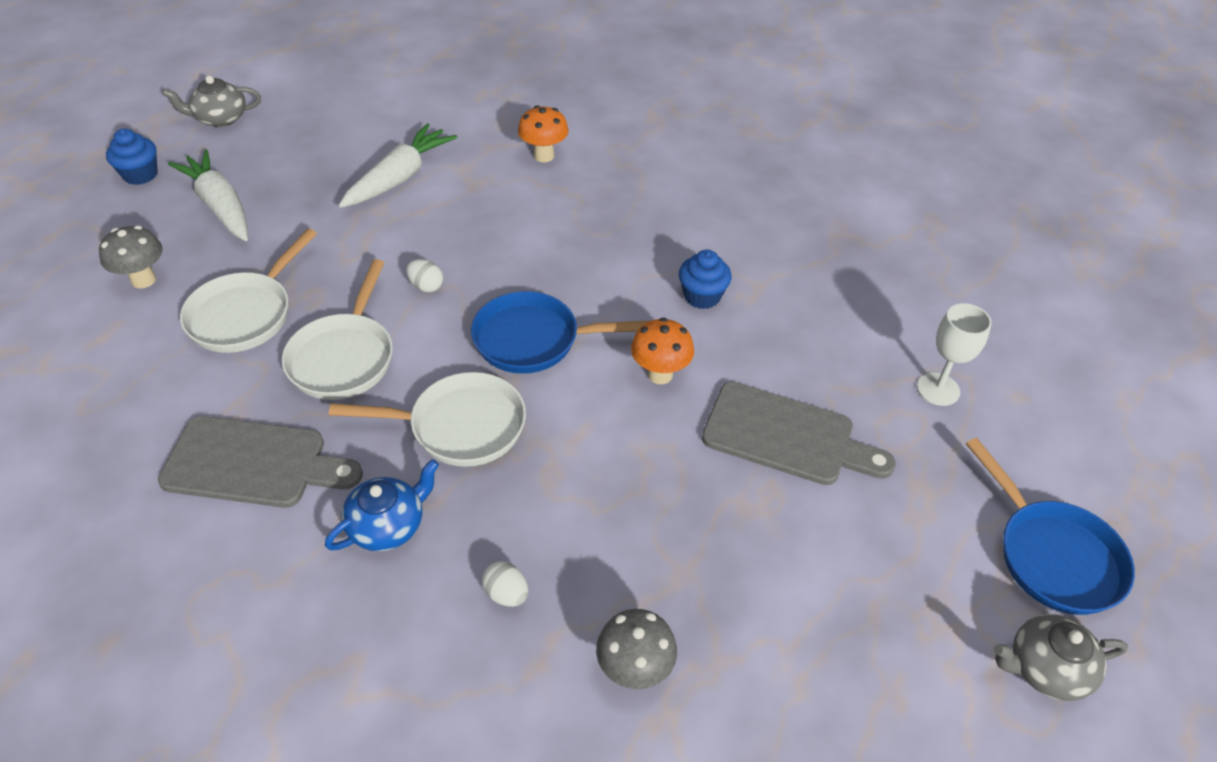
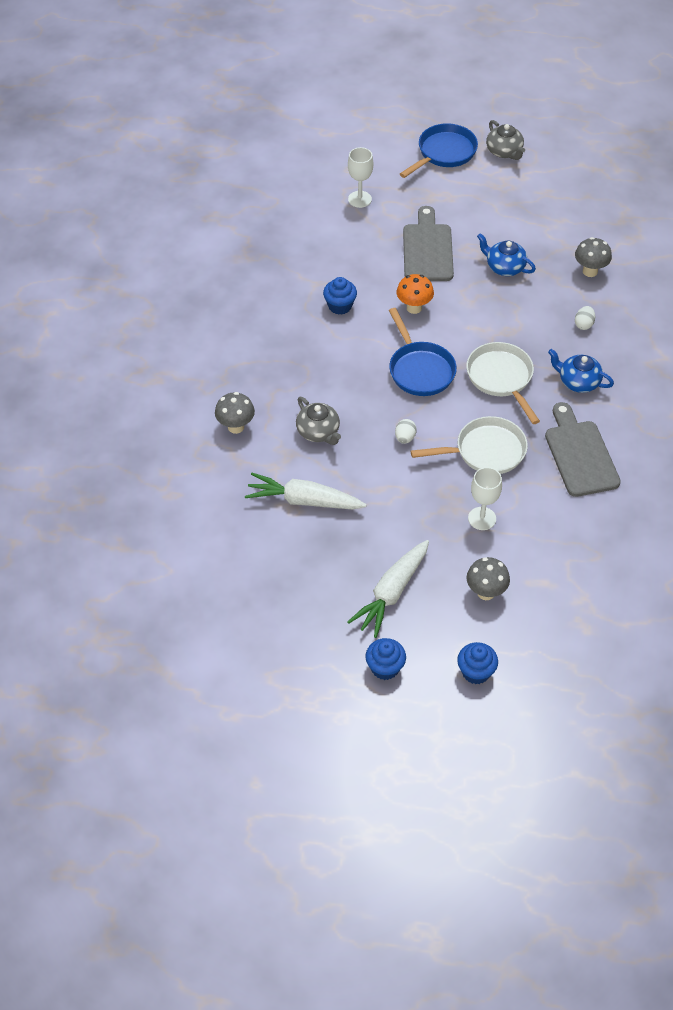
camera: 110 degrees left, 5 degrees up
grey teapot [162,76,261,127] -> grey teapot moved to [296,397,341,445]
white pan [180,229,317,353] -> white goblet [468,467,502,530]
orange mushroom [518,105,569,162] -> grey mushroom [215,392,255,434]
none -> blue cupcake [457,642,498,684]
none -> blue teapot [477,233,536,276]

